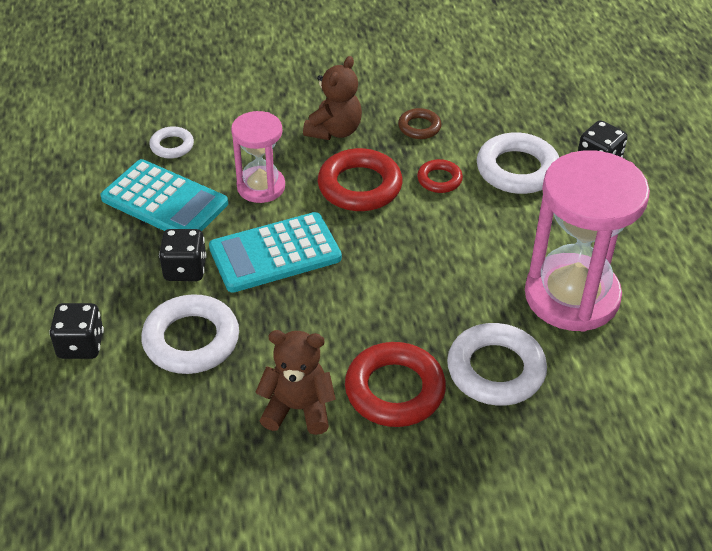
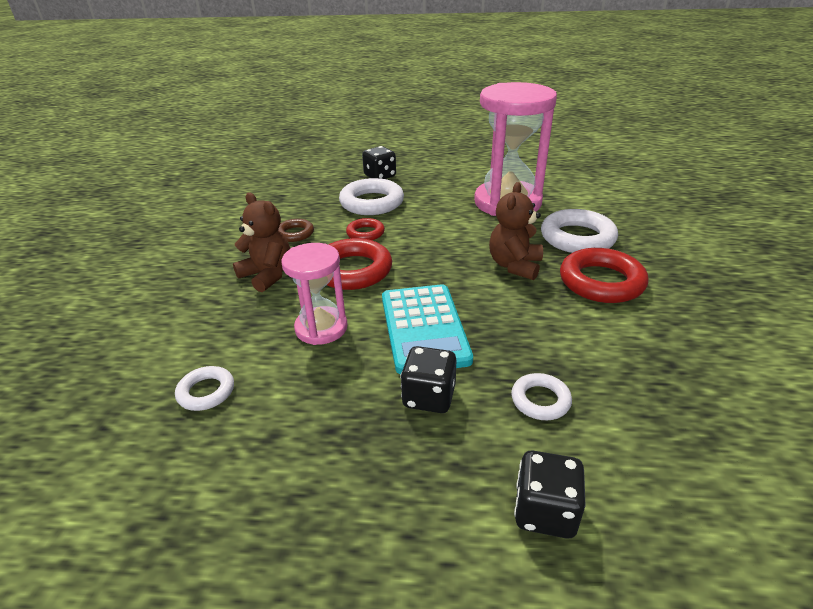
camera: 75 degrees left, 10 degrees down
turquoise calculator [101,159,228,231] -> none
white ring [141,294,239,374] -> white ring [511,373,572,420], size x0.54
brown teddy bear [255,330,336,435] -> brown teddy bear moved to [489,182,543,280]

